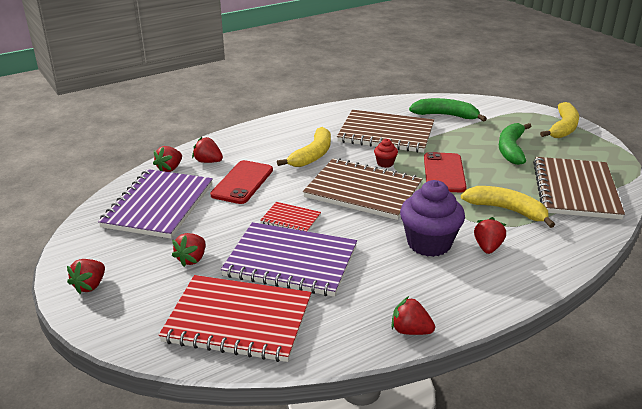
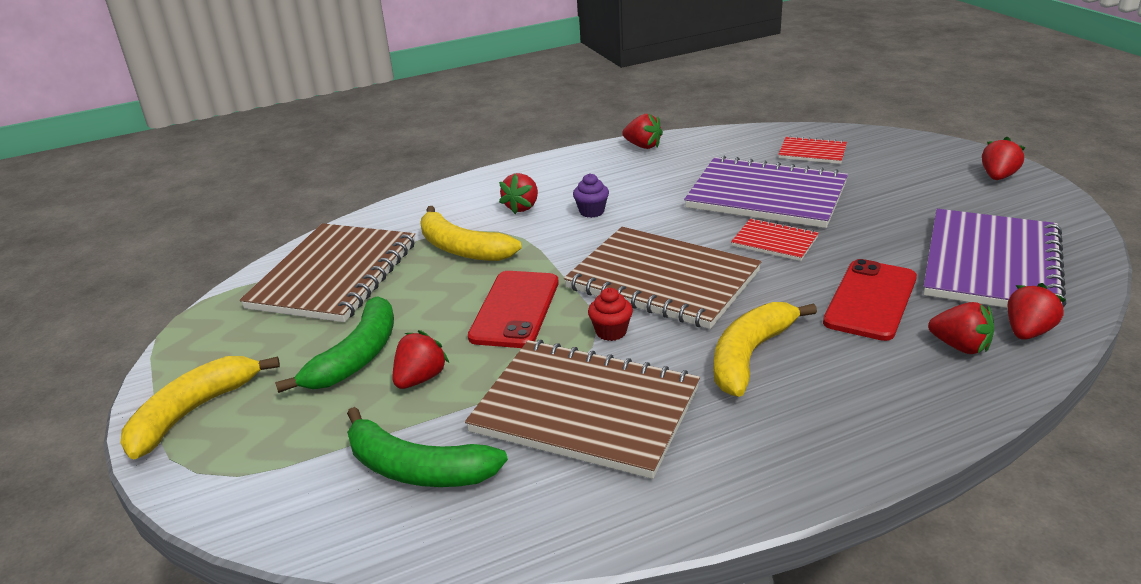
camera: 170 degrees left, 0 degrees up
red notebook [159,275,312,362] -> red notebook [778,136,847,164], size x0.48
red strawberry [172,233,205,267] -> red strawberry moved to [393,330,449,389]
purple cupcake [400,180,465,257] -> purple cupcake [573,173,609,218], size x0.45

